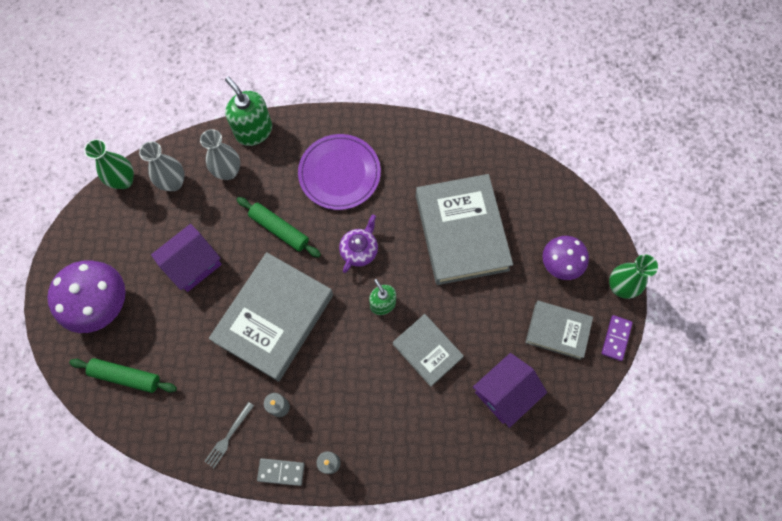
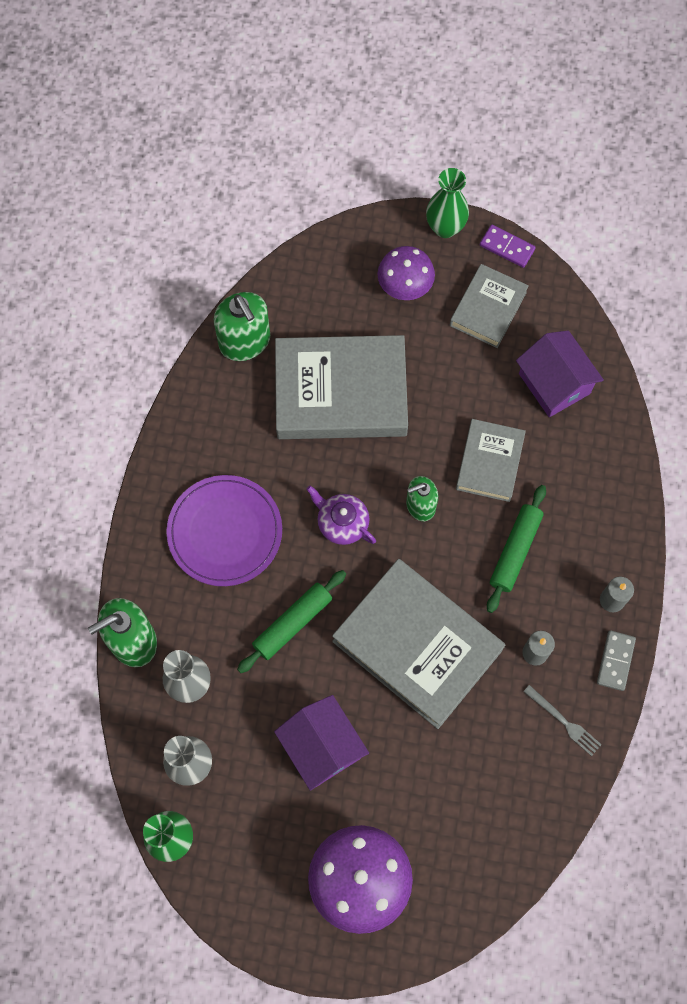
camera: 80 degrees left, 0 degrees up
green rolling pin [69,358,177,393] -> green rolling pin moved to [487,485,546,613]
grey book [393,314,464,387] -> grey book turned 45 degrees counterclockwise [456,419,526,502]
none -> green soap dispenser [214,292,270,361]

